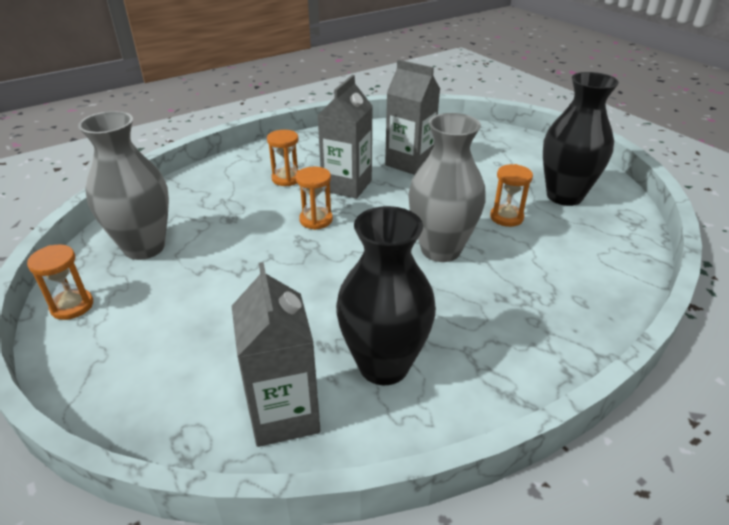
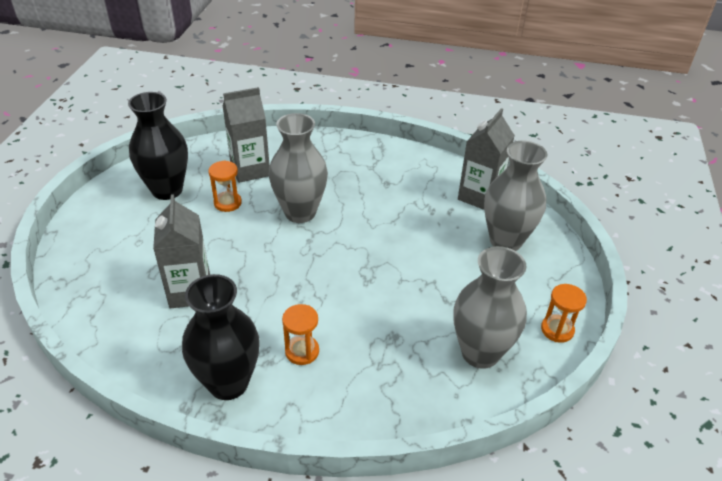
camera: 135 degrees left, 5 degrees up
orange hourglass [296,167,333,230] -> none
grey carton [317,75,373,199] -> grey carton moved to [223,87,270,183]
black vase [336,206,436,385] -> black vase moved to [182,274,260,400]
none -> grey vase [484,141,547,251]

